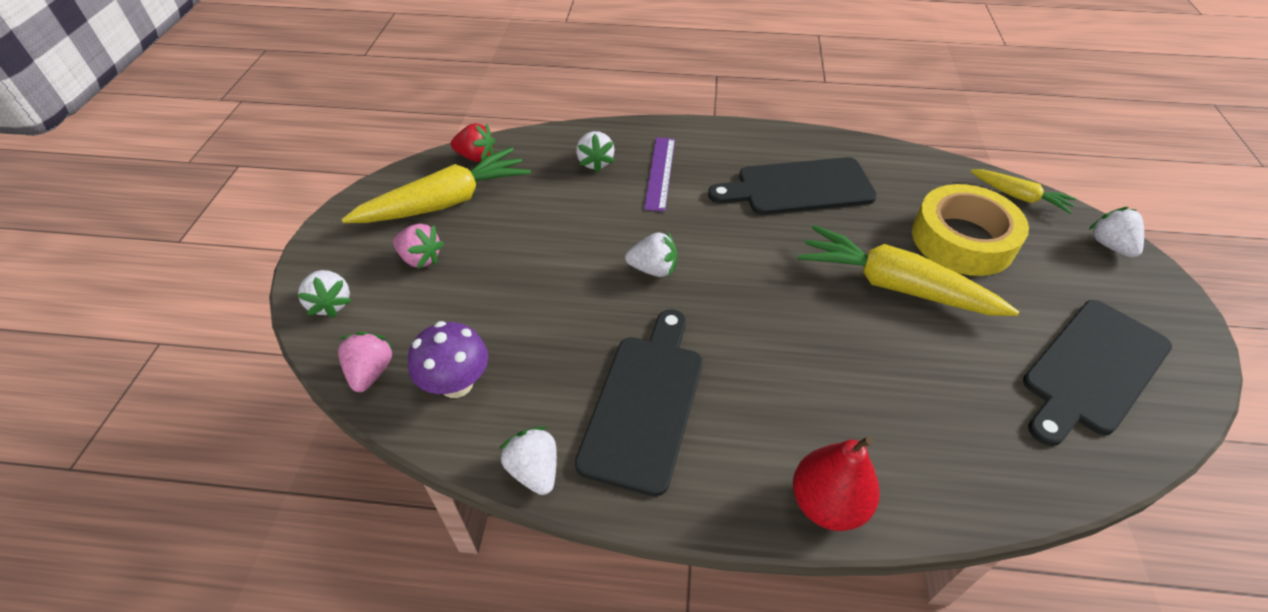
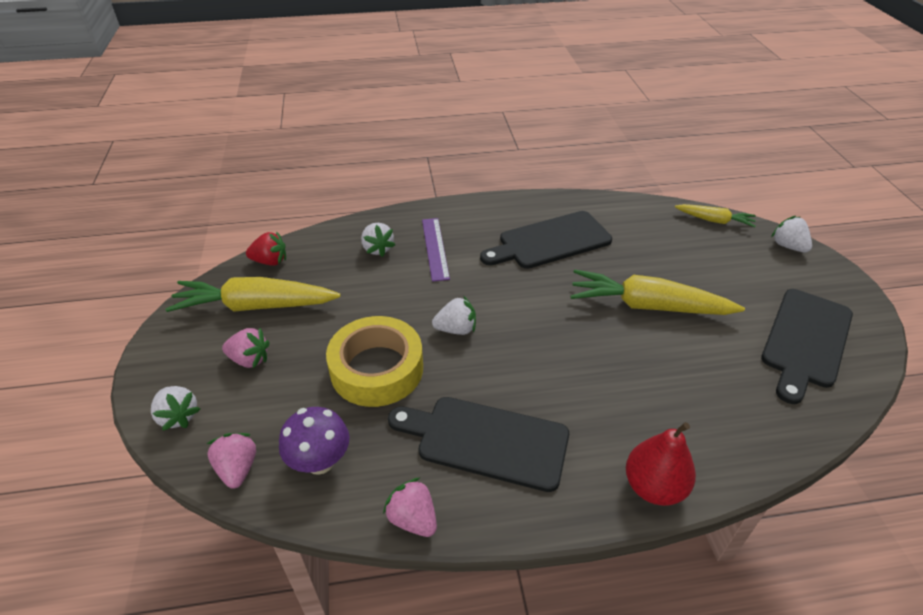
camera: 15 degrees left, 5 degrees down
yellow carrot [341,147,531,223] -> yellow carrot turned 135 degrees counterclockwise [165,277,341,312]
white strawberry [499,426,557,495] -> pink strawberry [383,478,437,537]
black cutting board [575,309,703,496] -> black cutting board turned 75 degrees counterclockwise [388,397,569,492]
yellow tape [912,184,1029,276] -> yellow tape moved to [326,316,423,407]

